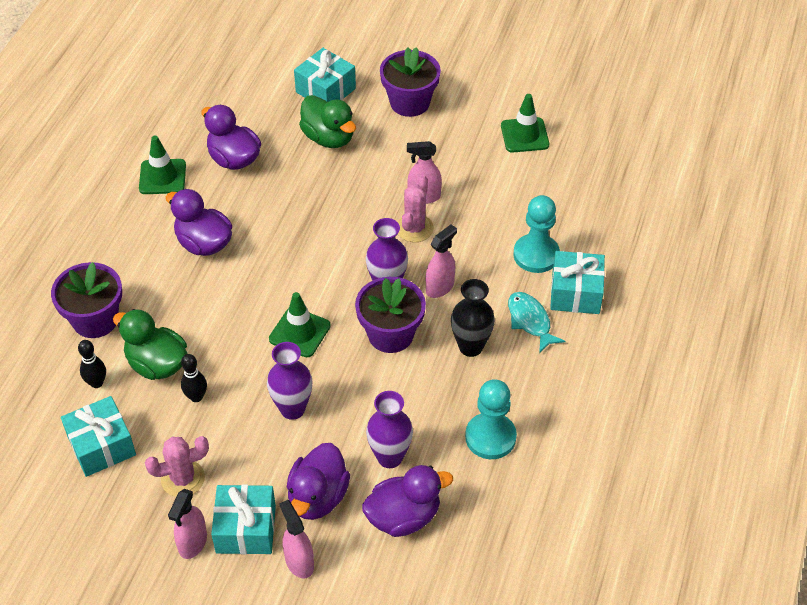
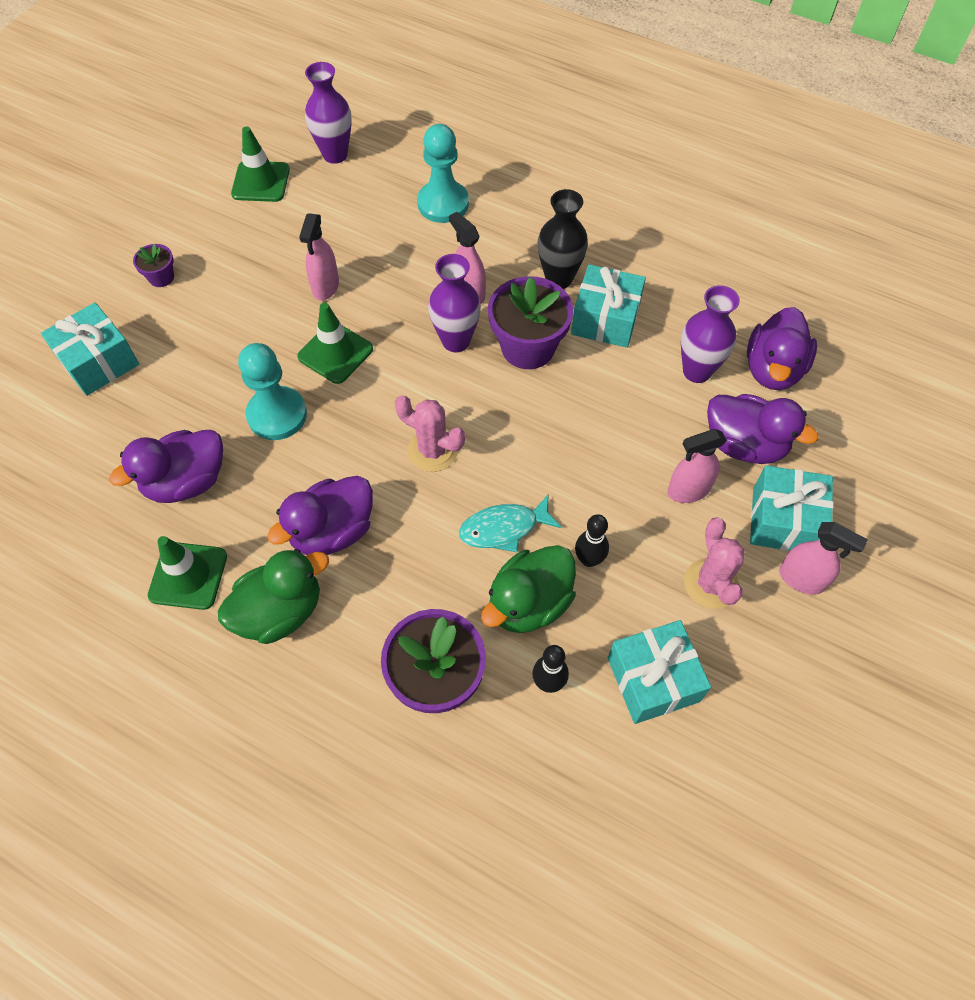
camera: 80 degrees left, 10 degrees up
purple vase [267,342,313,420] -> purple vase moved to [305,62,352,164]
green traffic cone [269,292,331,357] -> green traffic cone moved to [297,303,373,384]
pink spray bottle [279,500,314,578] -> pink spray bottle moved to [668,429,727,503]
green duck [299,95,356,148] -> green duck moved to [218,549,329,644]
purple duck [362,465,453,537] -> purple duck turned 150 degrees counterclockwise [747,307,817,390]
purple flower pot [380,47,441,117] -> purple flower pot [133,244,174,287], size x0.49
pink cactus [398,175,434,242] -> pink cactus moved to [395,395,465,472]
turquoise pawn [465,379,517,459] -> turquoise pawn moved to [238,343,307,440]
turquoise fish [508,292,566,353] -> turquoise fish moved to [459,495,561,552]
turquoise gift [550,251,605,314] -> turquoise gift moved to [571,264,646,348]

